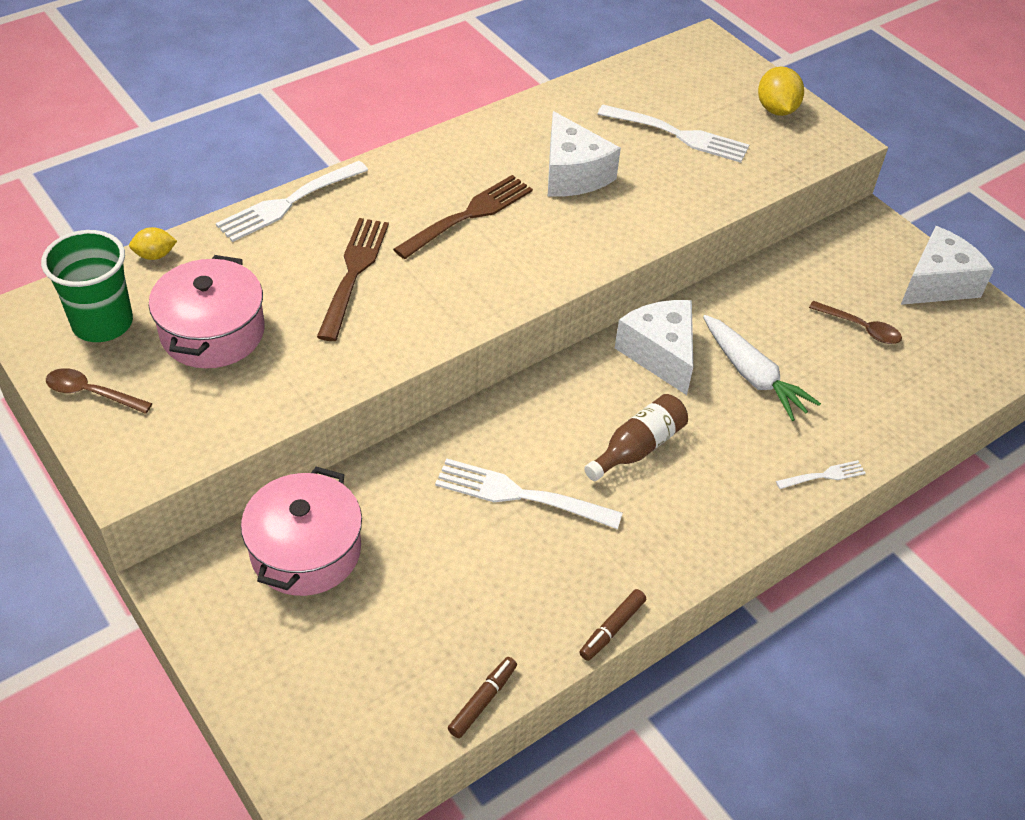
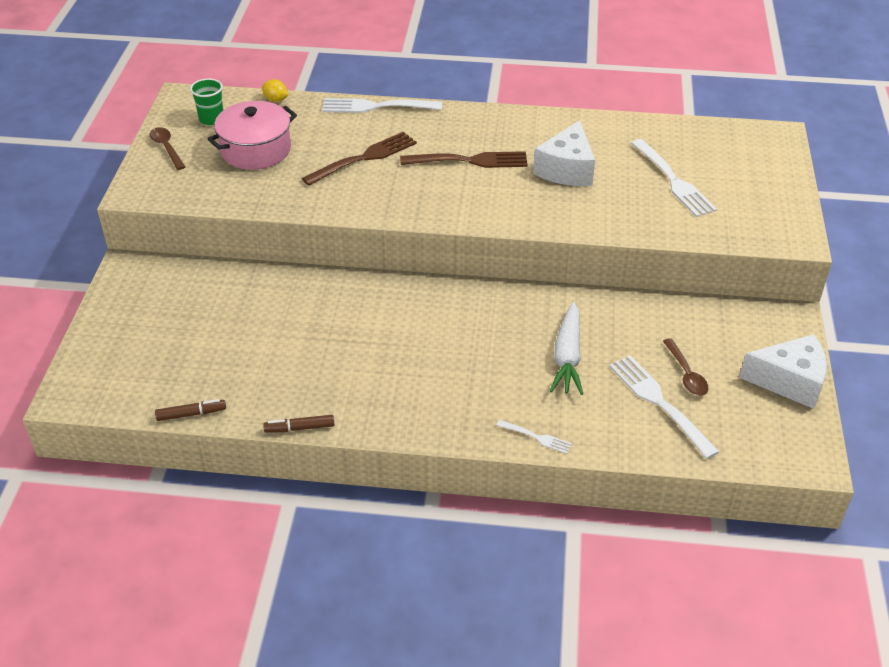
camera: 45 degrees right, 5 degrees down
green cup [41,230,133,342] -> green cup [190,78,223,125], size x0.63
pink pot [241,467,362,596] -> none
white fork [435,458,623,529] -> white fork moved to [609,355,719,459]
brown bottle [584,394,688,481] -> none
white cheese [615,300,693,395] -> none
yellow lemon [758,66,804,116] -> none

